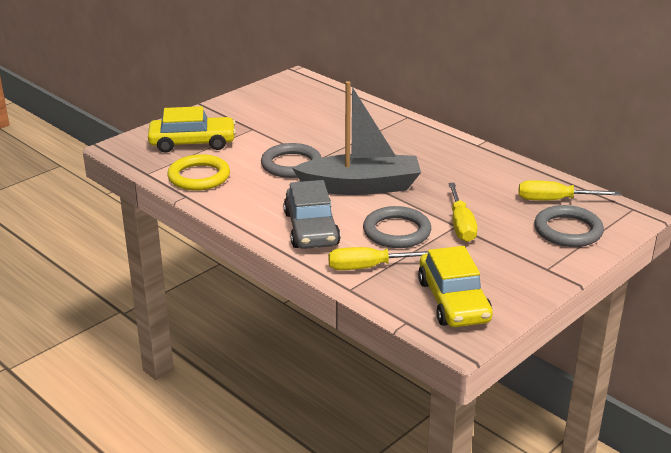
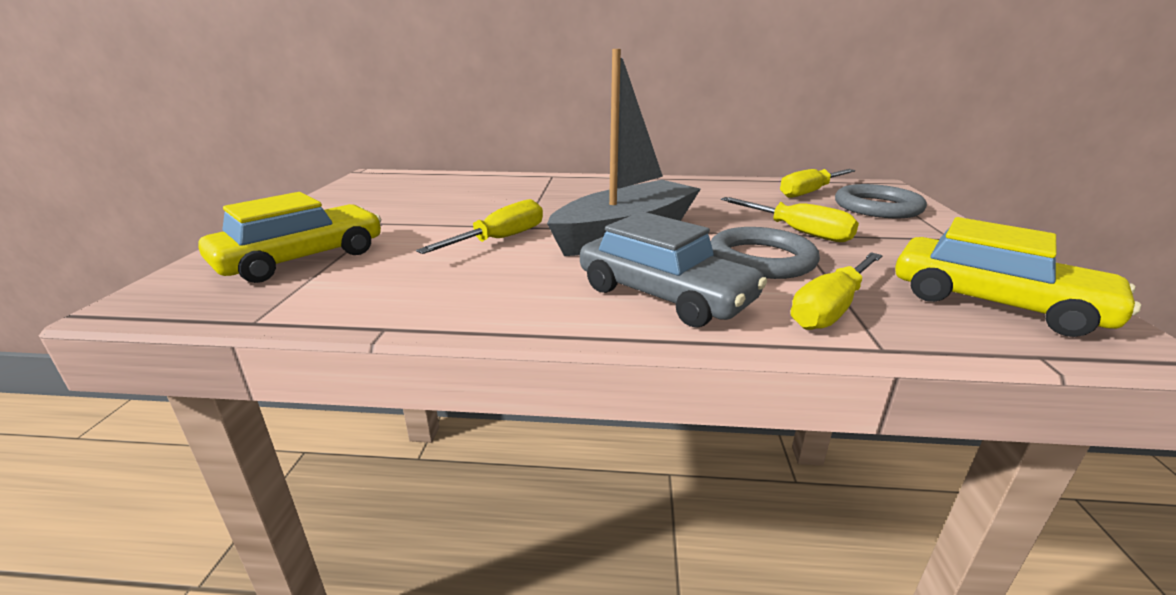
camera: 40 degrees left, 5 degrees down
yellow ring [167,154,230,191] -> none
grey ring [261,143,322,178] -> yellow screwdriver [416,199,543,254]

